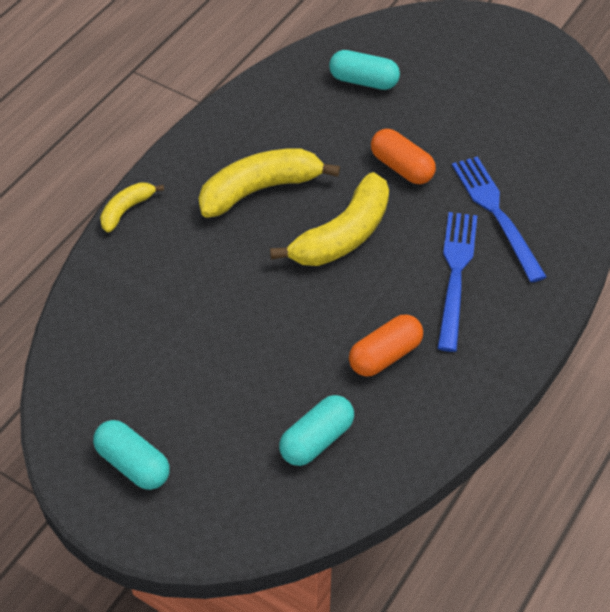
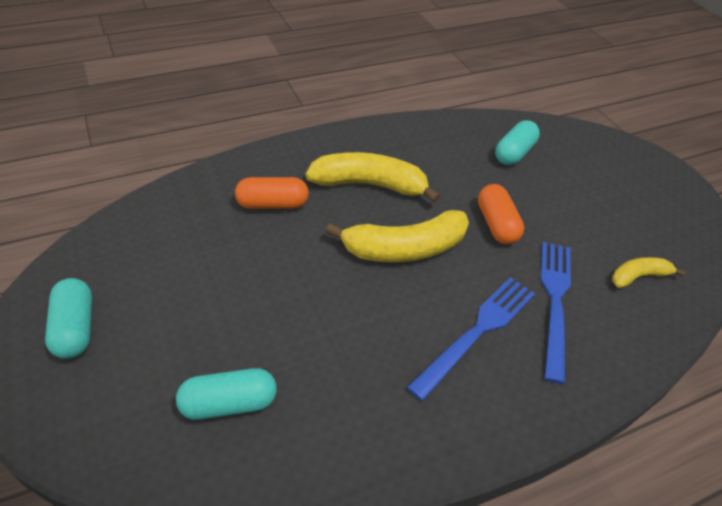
camera: 30 degrees right, 5 degrees down
yellow banana [100,182,164,232] -> yellow banana moved to [612,257,685,288]
turquoise capsule [329,50,400,90] -> turquoise capsule turned 75 degrees clockwise [495,120,540,165]
orange capsule [349,315,423,377] -> orange capsule moved to [235,177,309,209]

